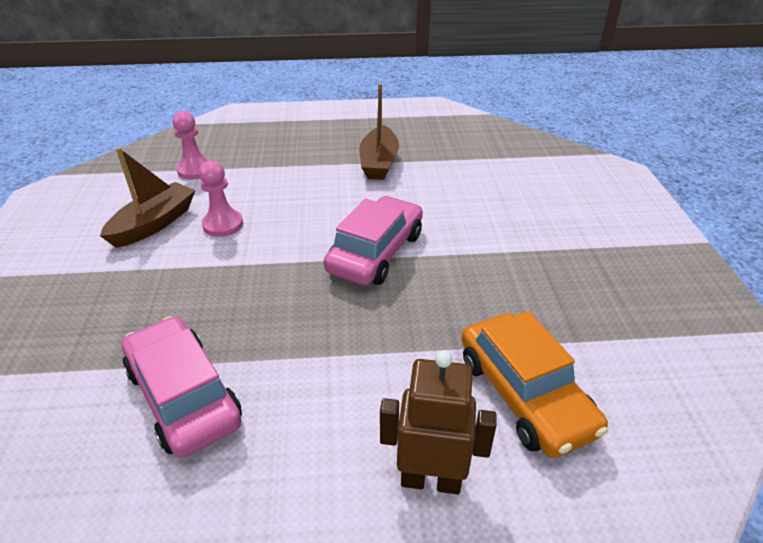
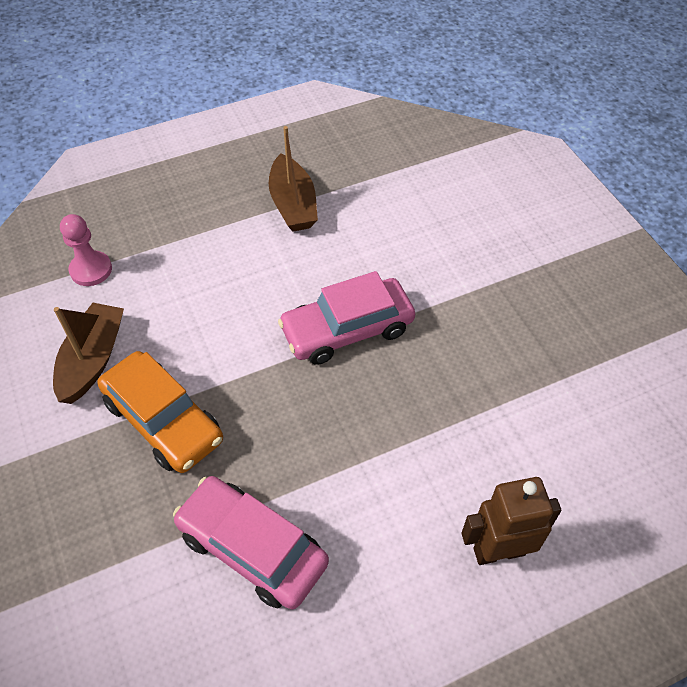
camera: 20 degrees left, 15 degrees up
pink pawn [199,161,243,237] -> none
pink car [324,196,423,285] -> pink car turned 120 degrees counterclockwise [278,271,415,365]
orange car [461,311,608,458] -> orange car moved to [98,351,223,473]

